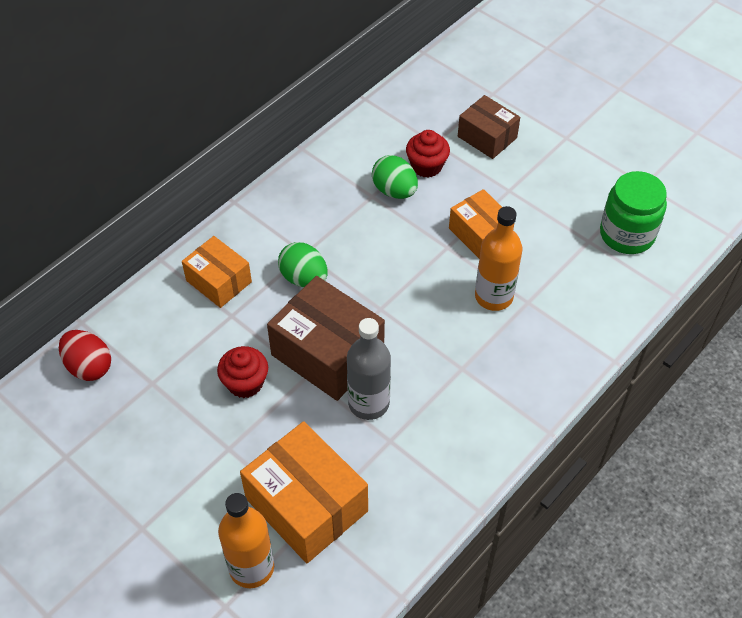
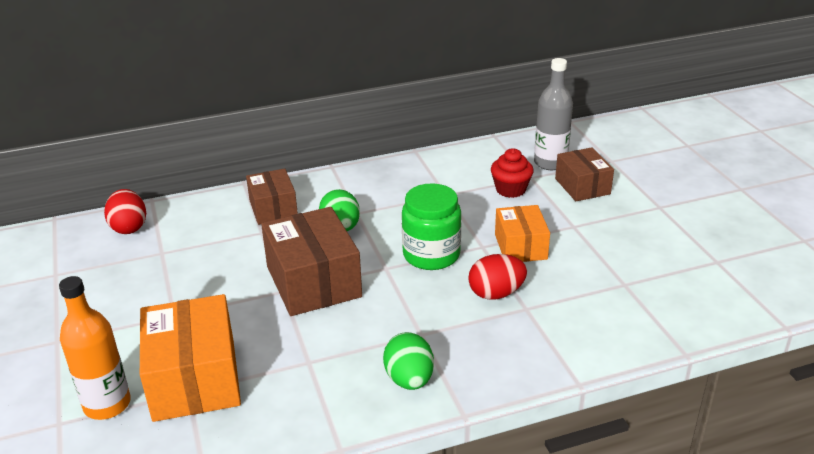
camera: 30 degrees right, 20 degrees down
orange box [182,236,252,308] -> brown box [246,169,298,225]
red cupcake [217,346,268,398] -> none
grey bottle [347,318,391,420] -> grey bottle moved to [534,58,573,170]
green egg [372,155,418,199] -> green egg moved to [383,332,434,390]
orange bottle [475,206,522,311] -> red egg [468,254,527,300]
green jar [600,171,667,254] -> green jar moved to [402,183,461,270]

